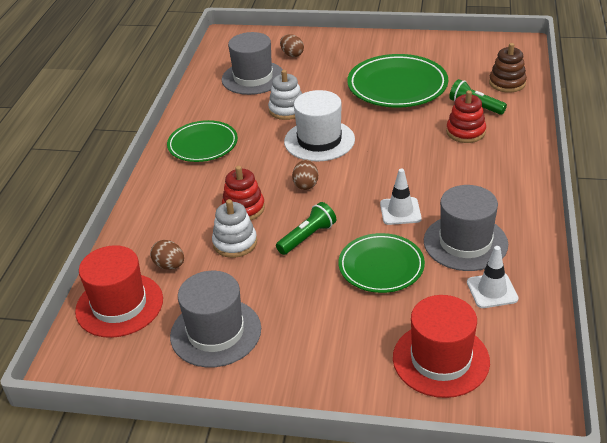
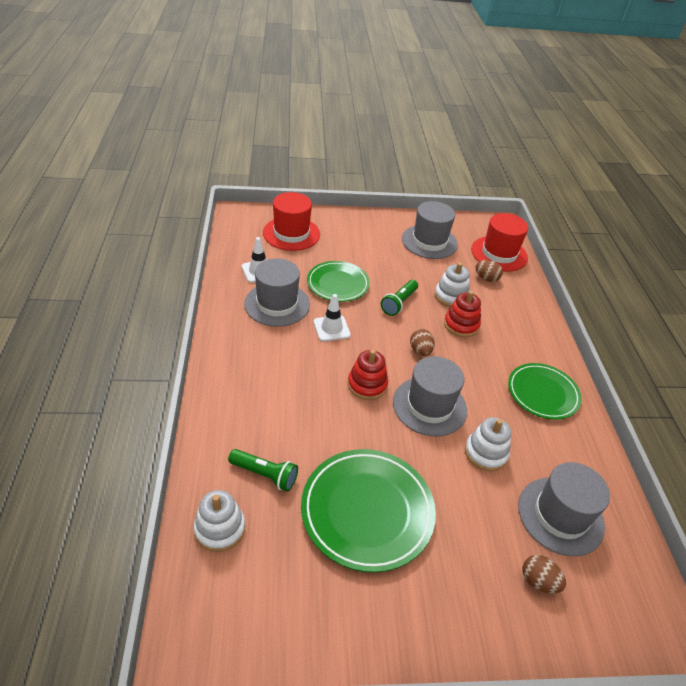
camera: 160 degrees right, 5 degrees up
white hat [284,90,355,161] -> grey hat [393,356,467,436]
red stacking toy [446,90,486,143] -> red stacking toy moved to [348,350,388,400]
brown stacking toy [489,43,527,92] -> white stacking toy [194,490,245,552]

